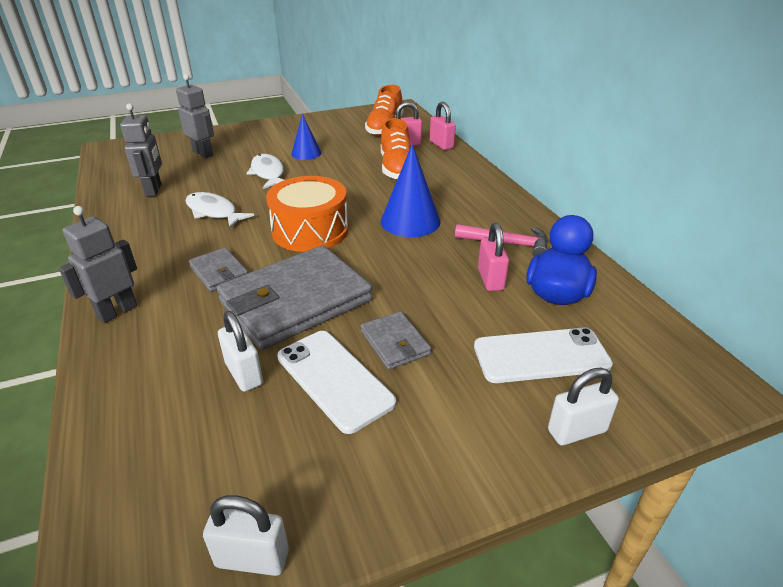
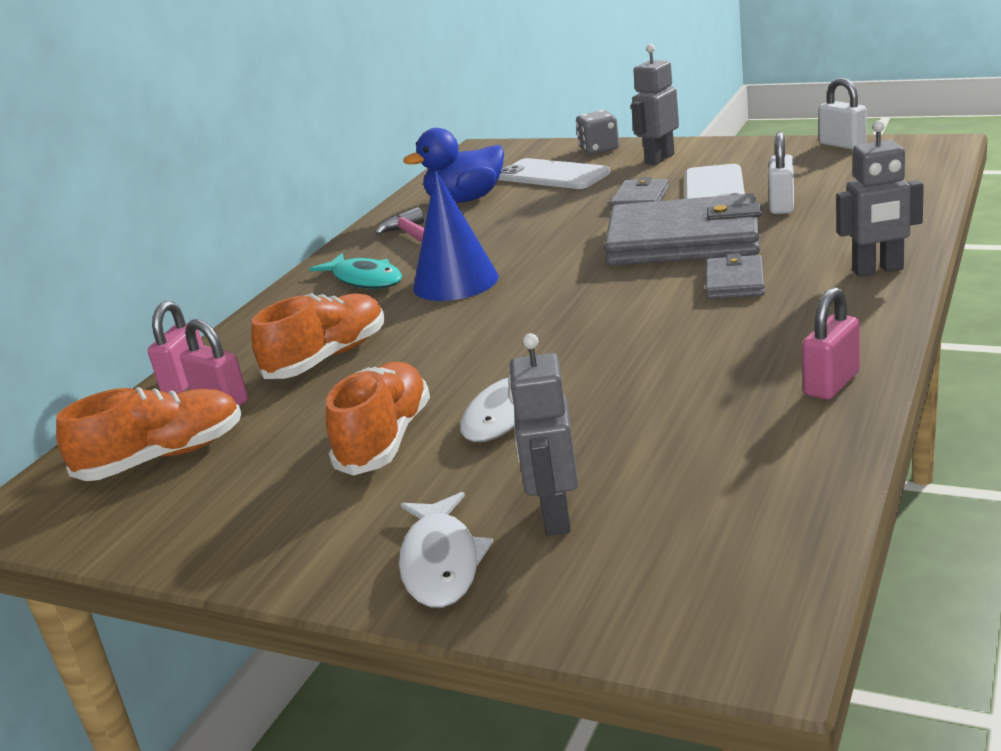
camera: 130 degrees left, 10 degrees down
grey robot [120,103,162,197] -> grey robot moved to [631,44,679,165]
white fish [185,192,254,228] -> white fish moved to [399,492,493,608]
orange drum [266,176,349,252] -> none
blue cone [291,114,321,160] -> orange shoe [326,362,430,476]
pink padlock [478,223,509,291] -> pink padlock moved to [802,287,860,400]
white padlock [548,368,619,445] -> grey dice [576,110,619,154]
none -> turquoise fish [309,253,402,289]

